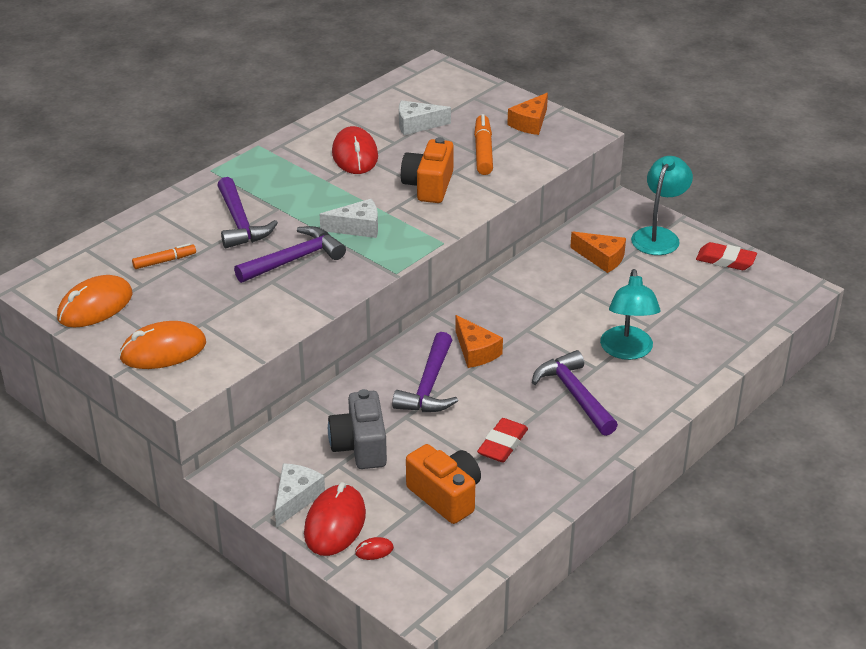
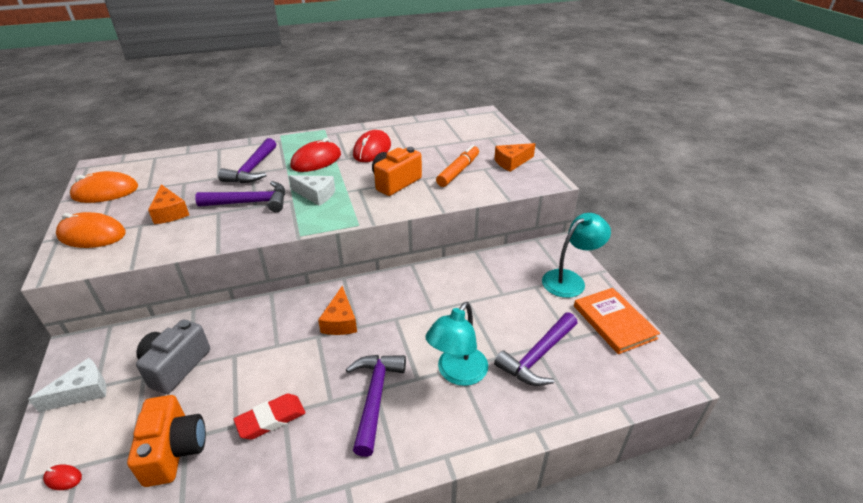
camera: 30 degrees right, 0 degrees up
orange marker [132,243,196,269] -> none
red mouse [304,482,366,556] -> red mouse moved to [291,138,341,172]
purple hammer [392,332,458,412] -> purple hammer moved to [494,312,578,386]
white cheese [399,100,451,135] -> none
orange cheese [570,232,626,273] -> orange cheese moved to [148,184,189,224]
red eraser [696,242,757,270] -> orange book [574,288,660,354]

